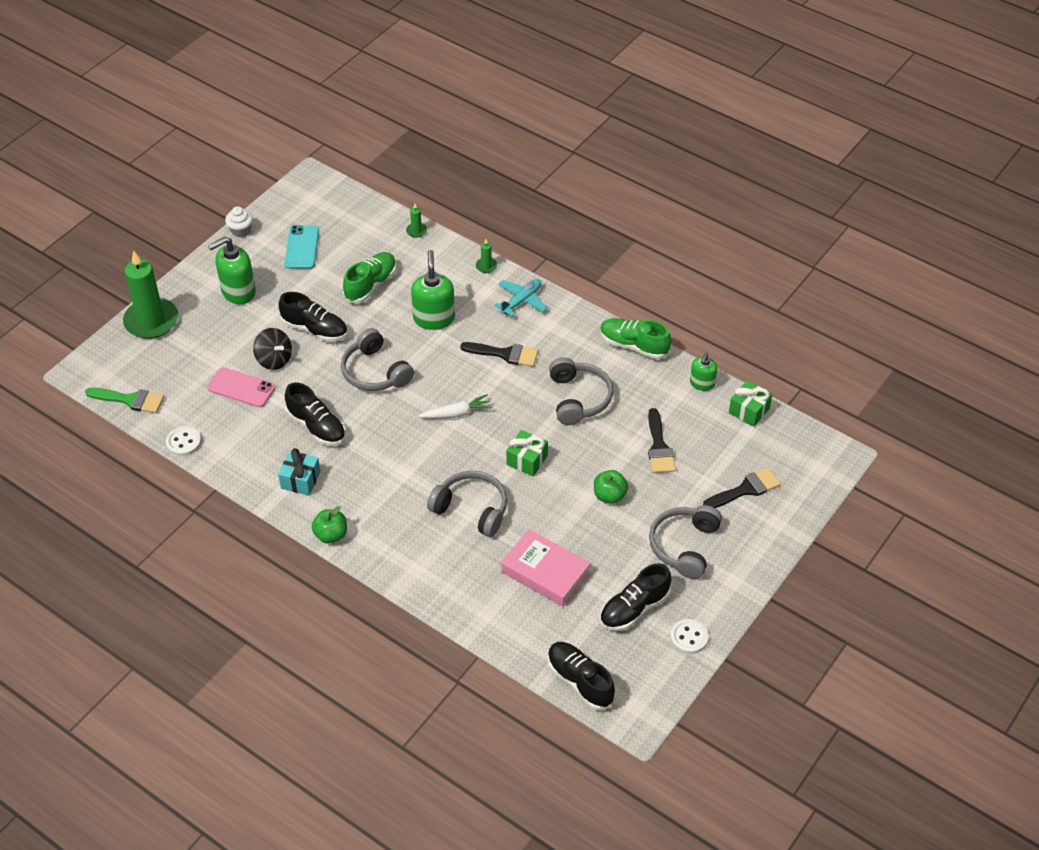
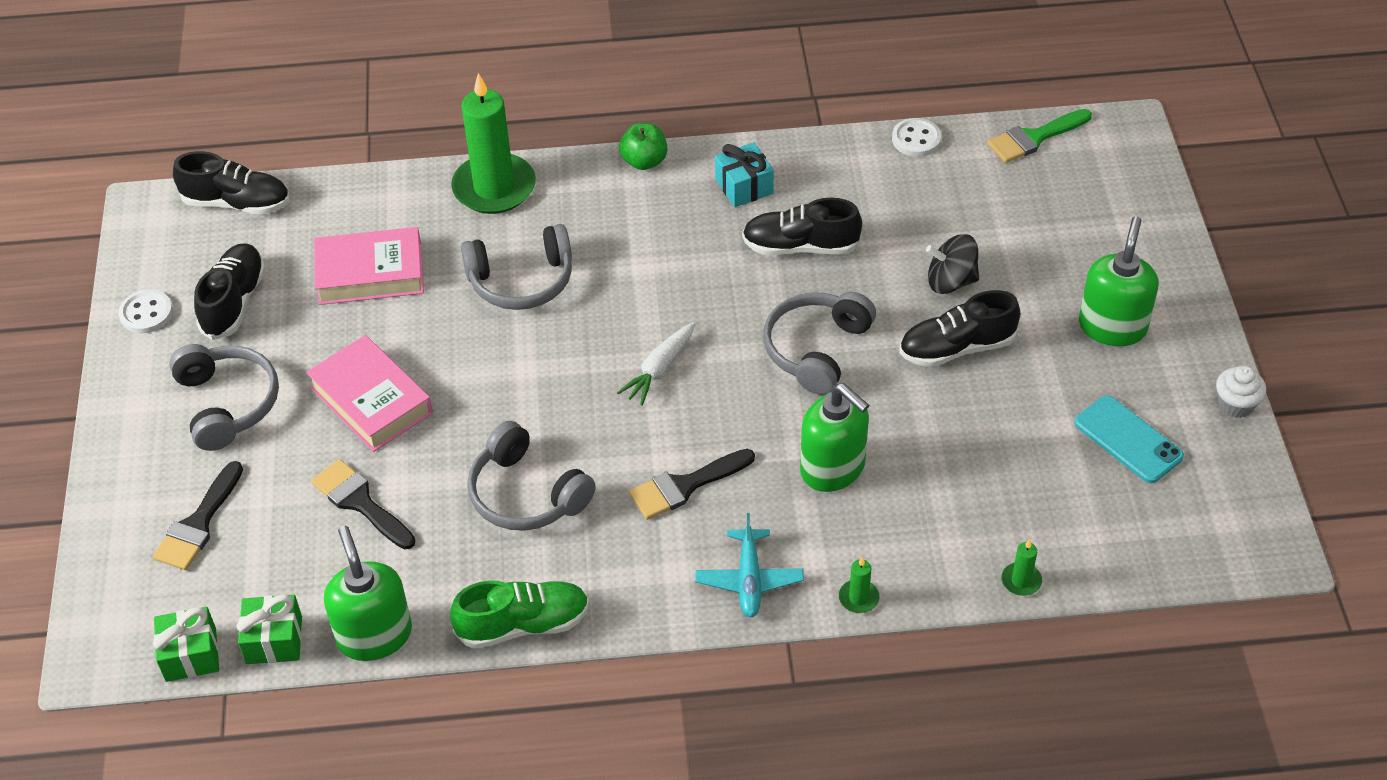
camera: 140 degrees right, 0 degrees up
green candle [123,250,178,339] -> green candle moved to [451,73,536,214]
pink phone [207,367,275,407] -> none
grey headphones [341,328,414,391] -> grey headphones turned 75 degrees counterclockwise [763,292,876,395]
green shoe [343,252,397,303] -> none
green gift [506,430,548,476] -> green gift moved to [153,607,219,682]
green apple [594,470,628,504] -> pink book [306,335,433,452]
green soap dispenser [690,353,718,391] -> green soap dispenser [324,526,412,661], size x1.68

